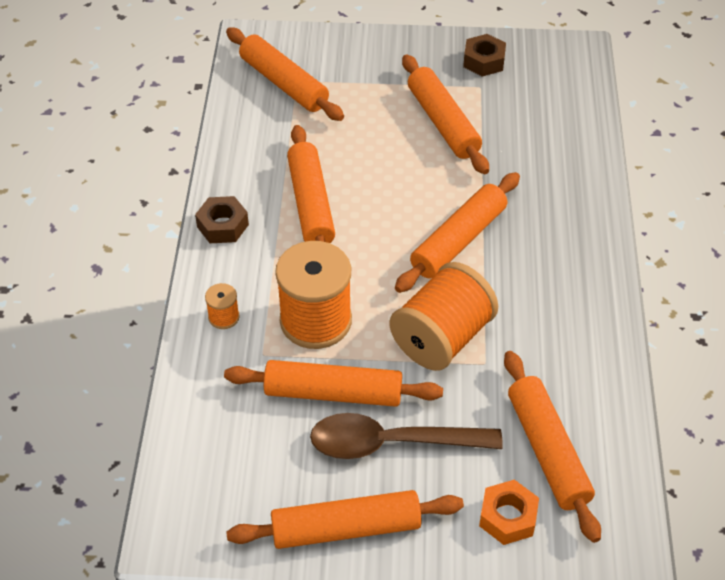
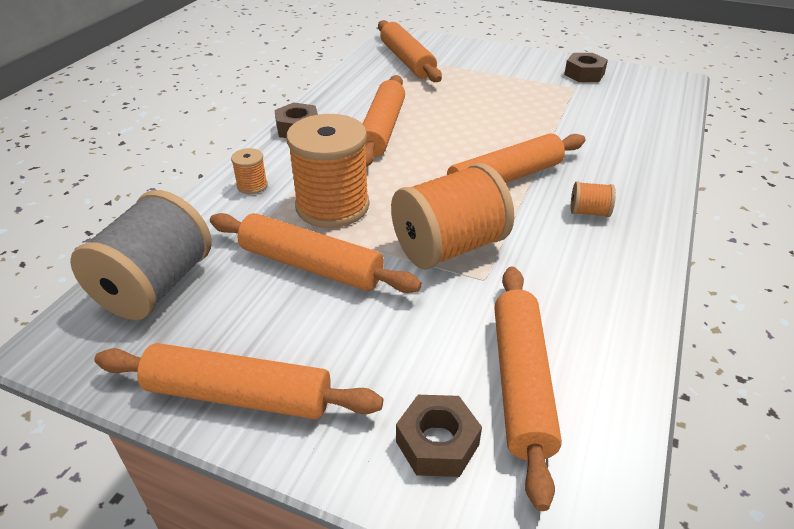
camera: 20 degrees right, 10 degrees down
brown spoon [310,413,503,459] -> none
orange rolling pin [402,54,489,174] -> none
orange nut [479,480,539,545] -> brown nut [396,395,482,477]
none -> grey spool [70,190,212,320]
none -> orange spool [571,181,616,217]

